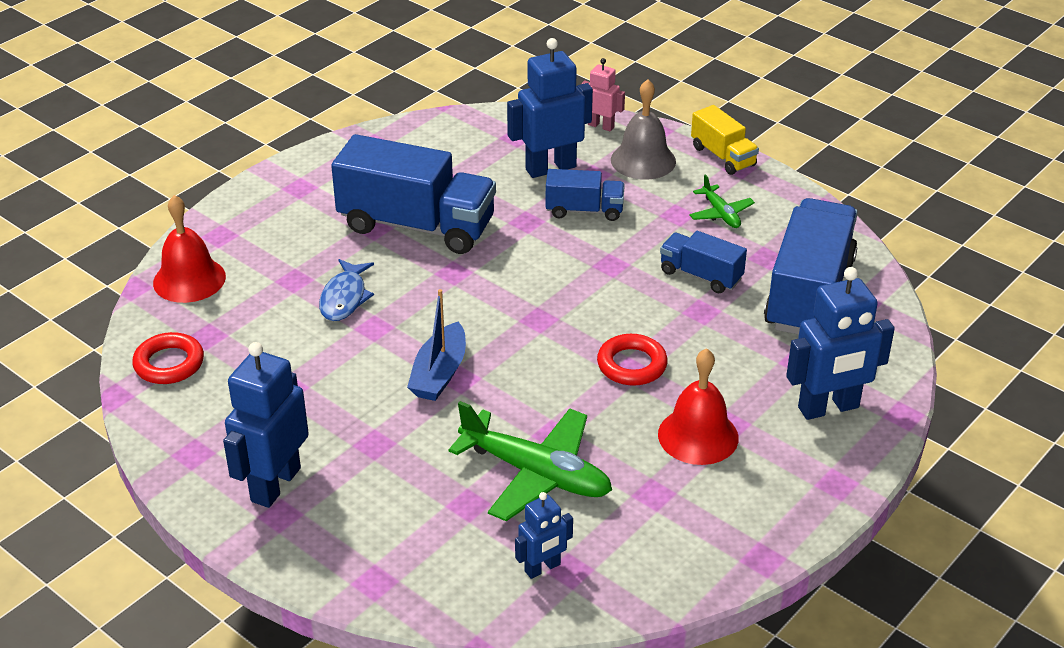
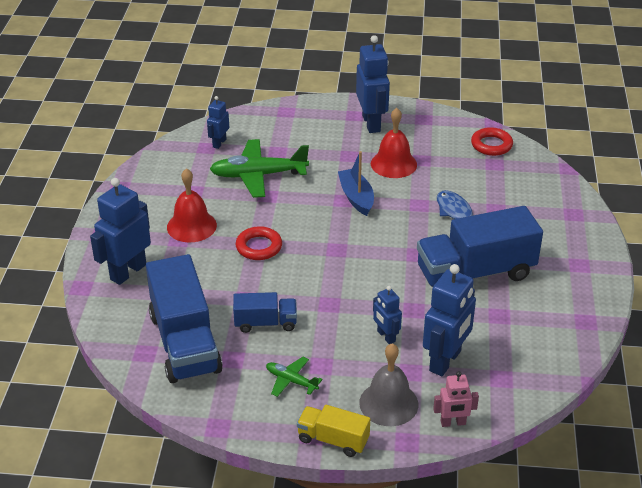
camera: 145 degrees right, 0 degrees up
red bell [153,195,226,303] -> red bell moved to [371,108,417,178]
blue truck [546,169,625,221] -> blue robot [373,286,402,344]

